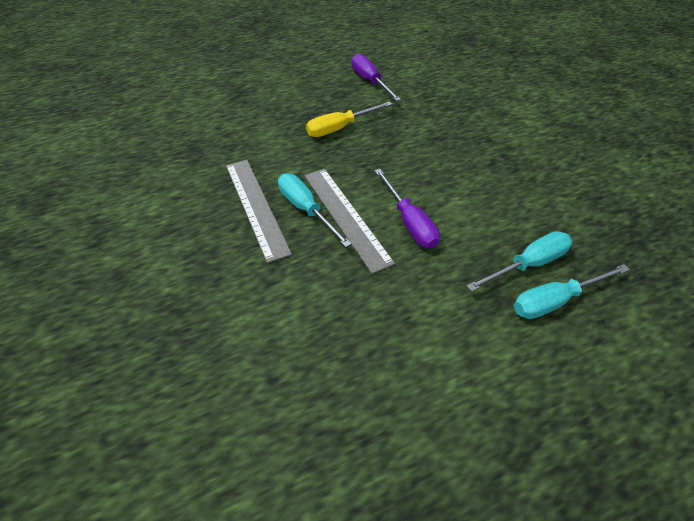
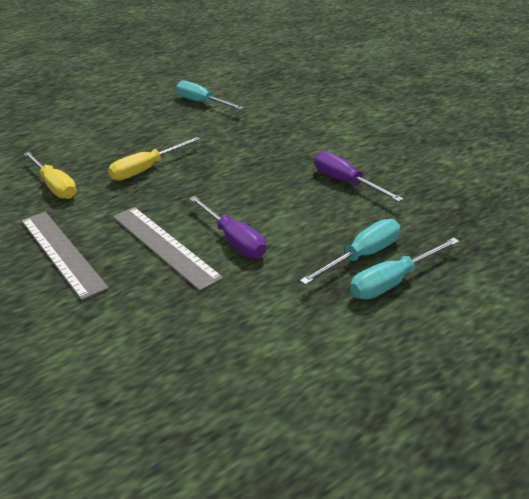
camera: 10 degrees left, 15 degrees down
turquoise screwdriver [278,173,352,247] -> turquoise screwdriver moved to [176,81,244,110]
purple screwdriver [352,54,401,101] -> purple screwdriver moved to [315,151,404,202]
none -> yellow screwdriver [24,152,77,199]

